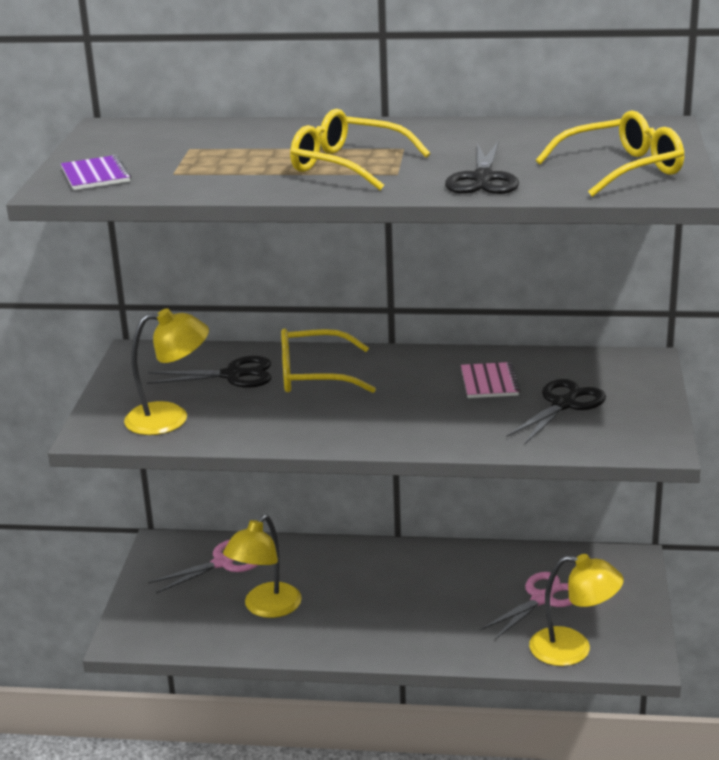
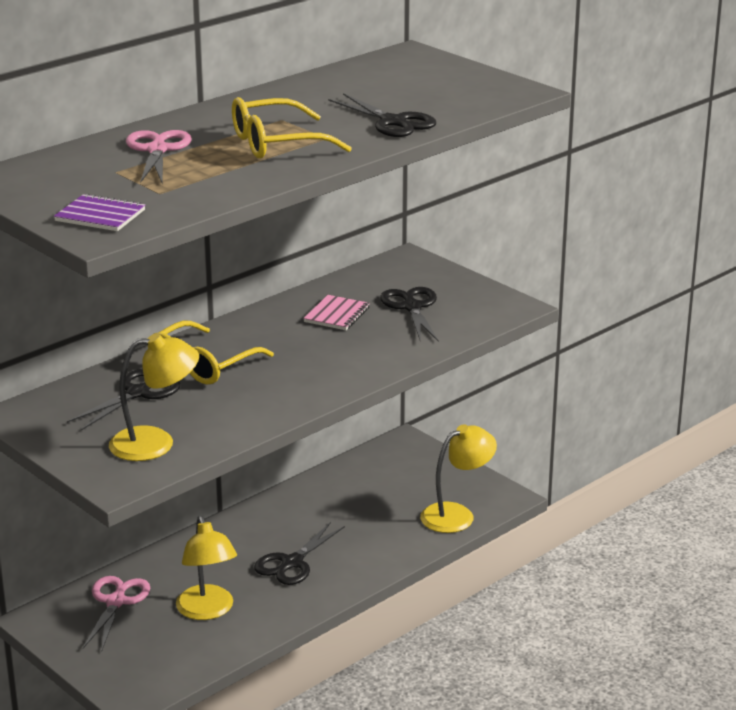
camera: 50 degrees left, 0 degrees up
yellow lamp [124,308,209,435] -> yellow lamp turned 45 degrees clockwise [109,333,199,461]
pink notebook [461,362,520,398] -> pink notebook turned 75 degrees clockwise [303,295,370,330]
pink scissors [480,572,572,639] -> pink scissors moved to [126,130,192,183]
yellow glasses [536,110,684,197] -> none
none -> black scissors [254,522,345,585]

